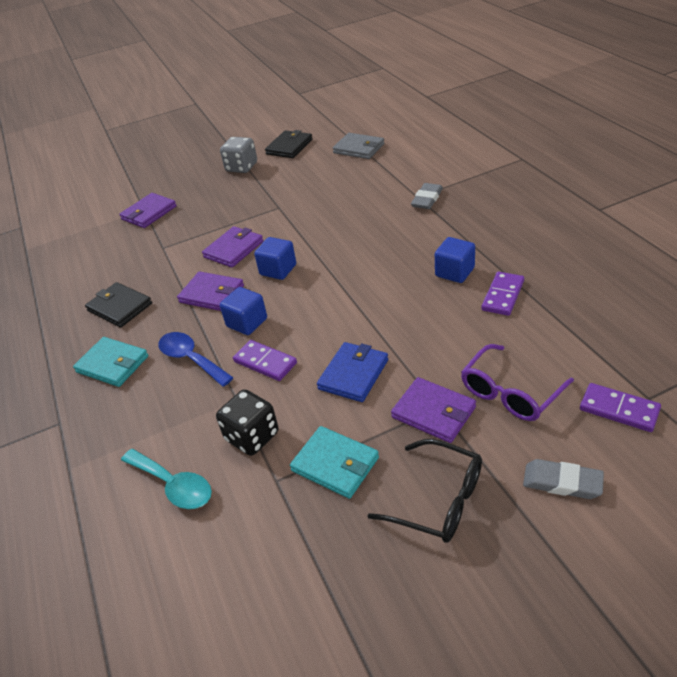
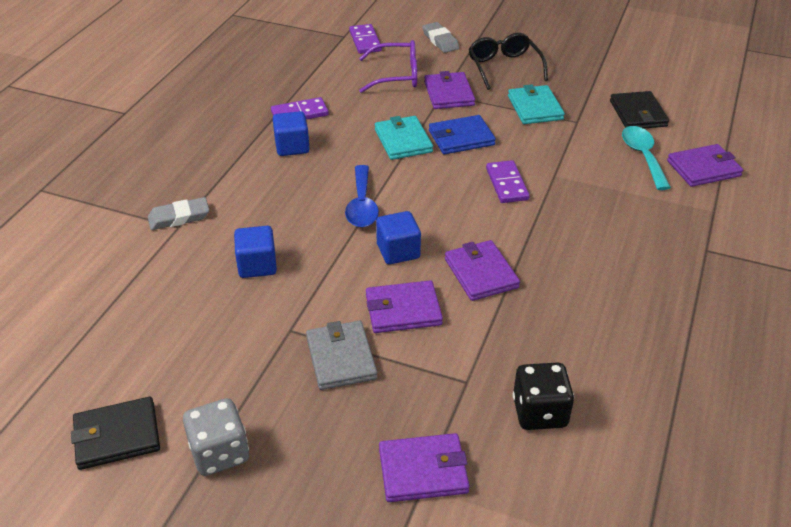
camera: 140 degrees left, 0 degrees up
turquoise wallet [73,337,149,387] -> turquoise wallet moved to [375,116,433,160]
black wallet [85,282,152,328] -> black wallet moved to [610,91,669,129]
blue spoon [158,332,234,387] -> blue spoon moved to [345,165,379,227]
black dice [216,389,279,456] -> black dice moved to [513,362,574,430]
blue cube [220,287,267,335] -> blue cube moved to [234,226,277,278]
grey wallet [333,133,384,159] -> grey wallet moved to [306,321,377,390]
none -> purple wallet [667,144,743,187]

